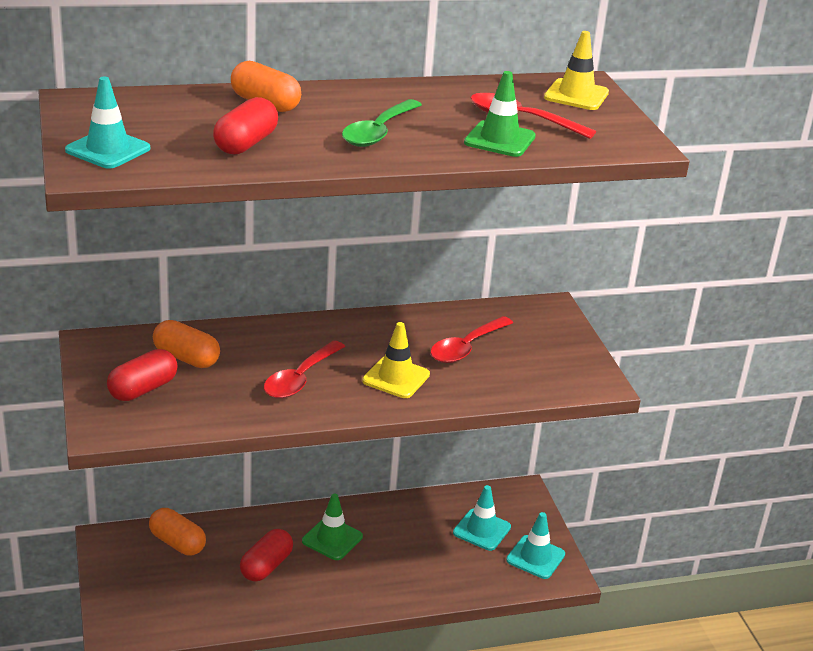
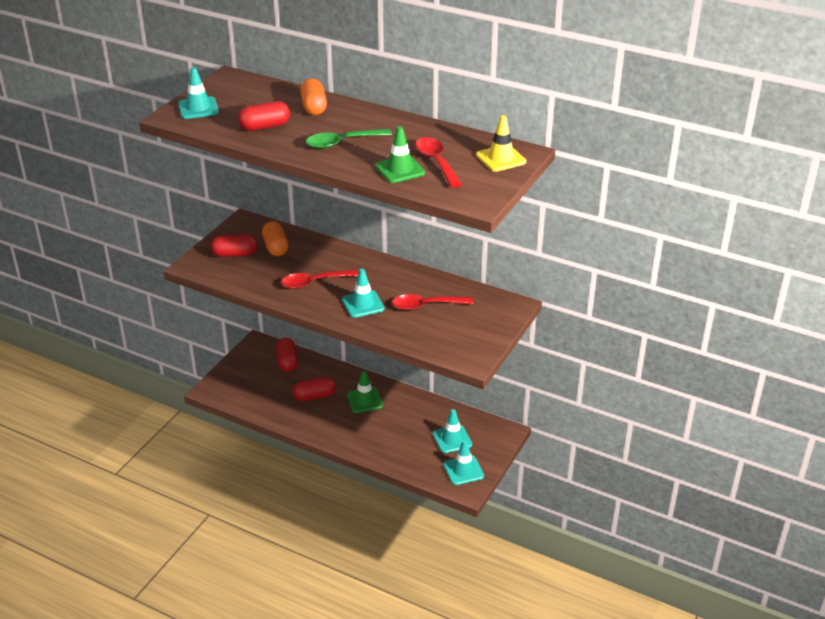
camera: 45 degrees right, 5 degrees up
orange capsule [149,508,206,556] -> red capsule [276,338,298,372]
yellow traffic cone [362,322,430,398] -> turquoise traffic cone [342,269,385,318]

